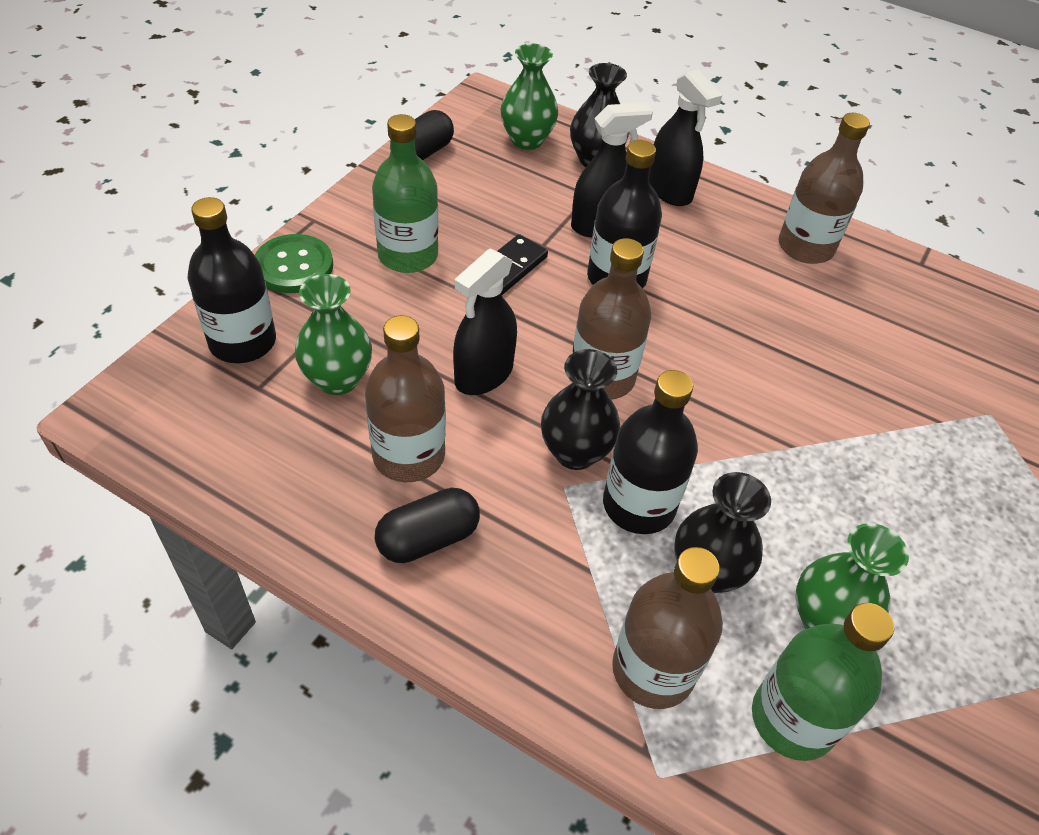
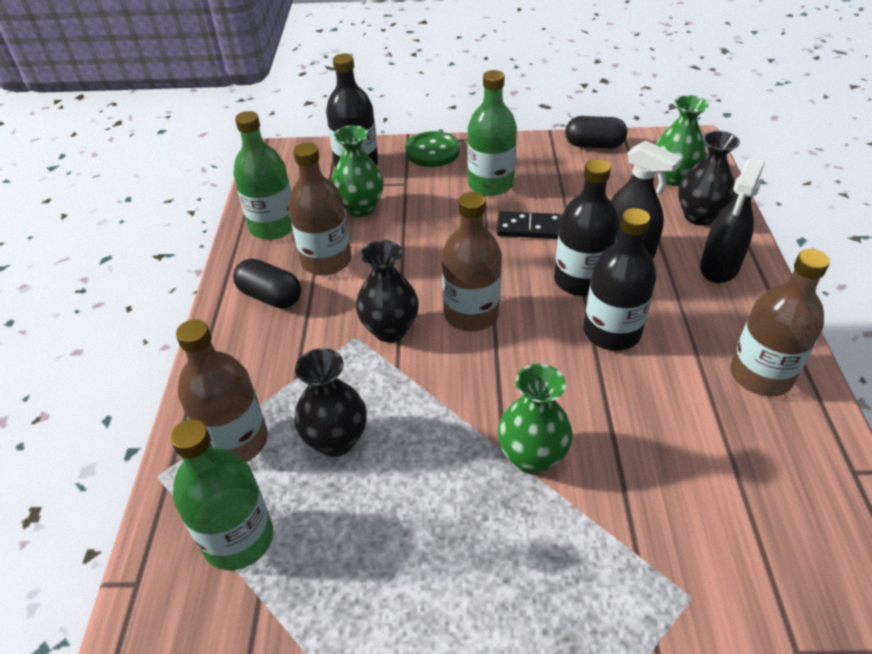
camera: 65 degrees right, 5 degrees down
black spray bottle [453,248,517,395] -> none
black bottle [603,370,698,534] -> black bottle moved to [584,208,656,351]
green vase [795,523,909,629] -> green vase moved to [498,364,573,474]
none -> green bottle [233,111,293,240]

